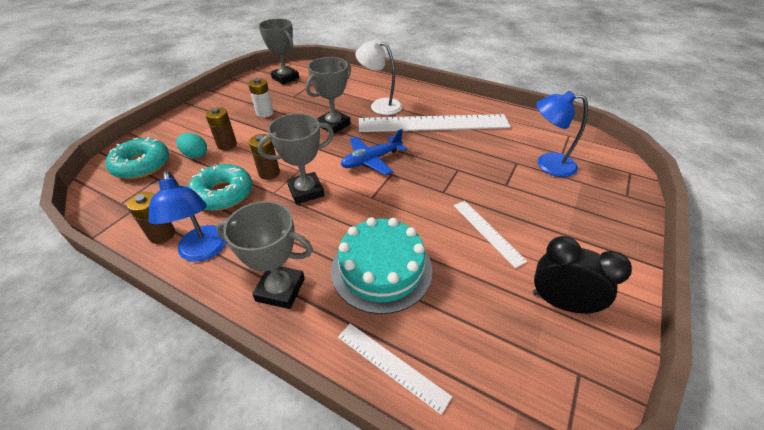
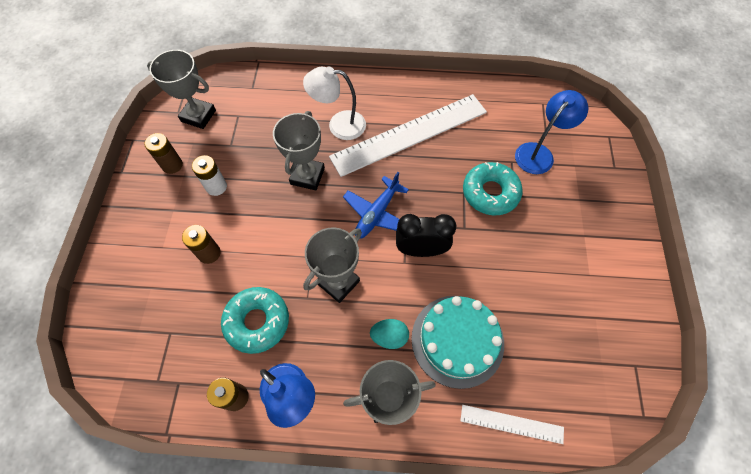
camera: 25 degrees left, 20 degrees up
turquoise donut [105,137,169,179] -> turquoise donut moved to [463,162,523,215]
turquoise egg [176,133,207,158] -> turquoise egg moved to [370,319,409,349]
brown battery [249,134,280,180] -> brown battery moved to [144,133,183,174]
white ruler [454,201,528,268] -> none
black clock [533,236,632,315] -> black clock moved to [396,214,456,257]
blue lamp [536,91,588,177] -> blue lamp turned 150 degrees clockwise [515,90,588,174]

